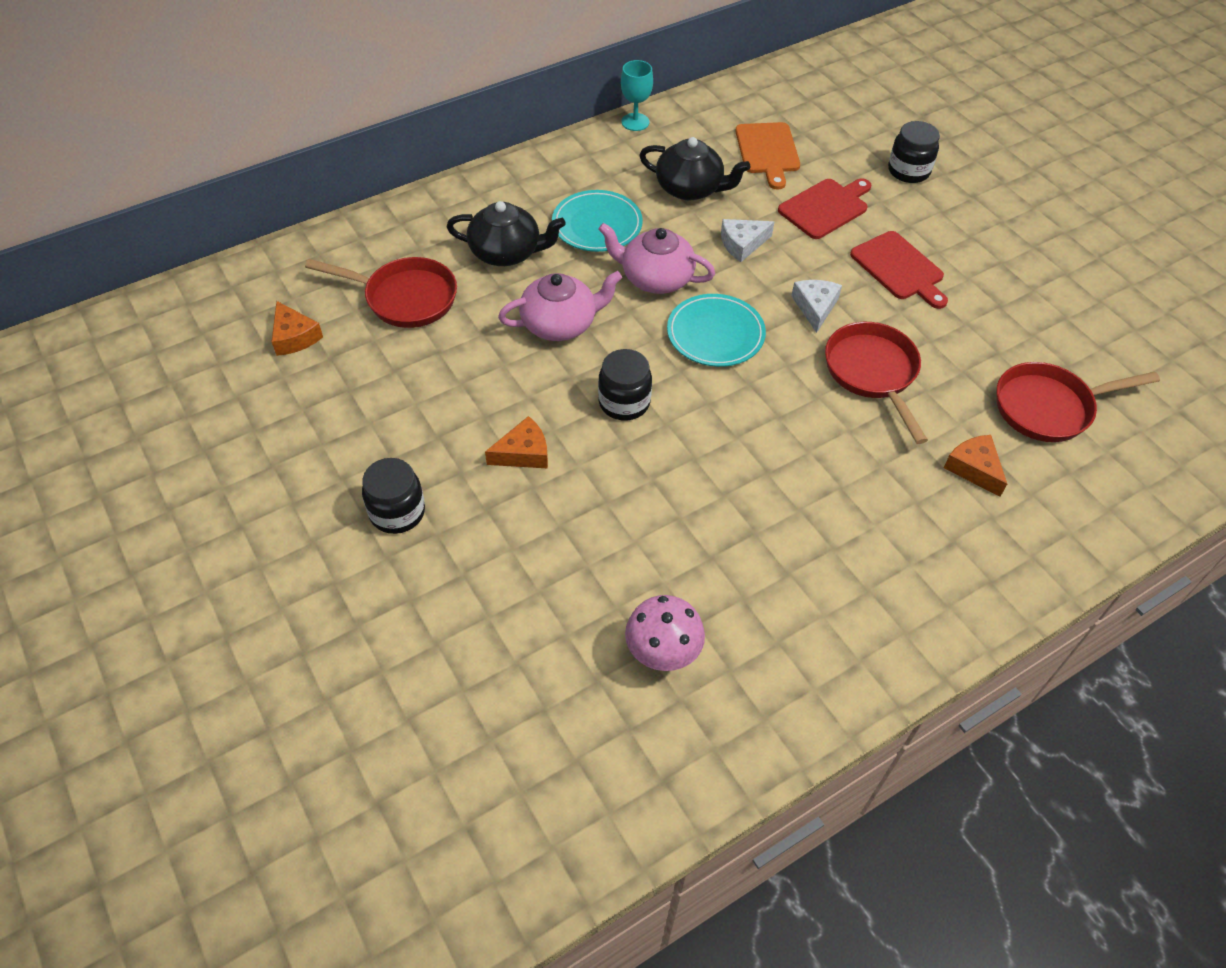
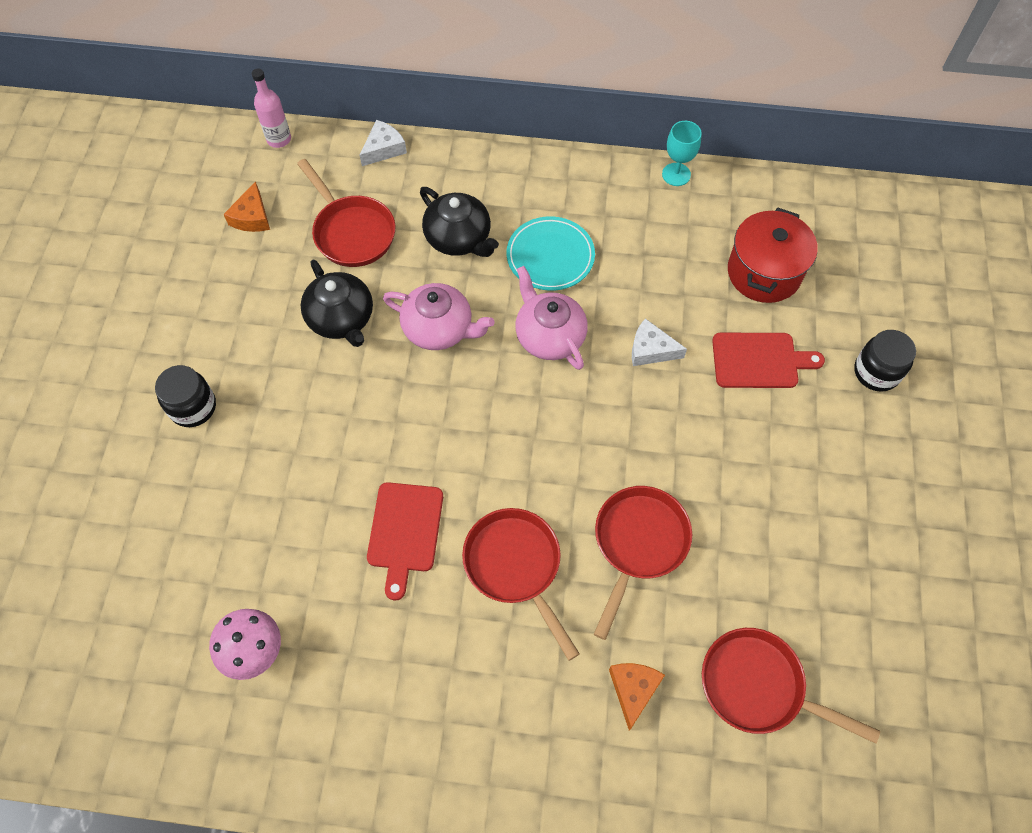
camera: 40 degrees right, 10 degrees up
orange cheese [485,416,548,469] -> none
black jar [598,349,652,421] -> none
black teapot [639,137,750,200] -> black teapot moved to [301,260,373,347]
turquoise plate [667,294,766,367] -> none
orange cutting board [735,122,800,190] -> red pot [728,207,818,303]
white cheese [791,280,842,333] -> white cheese moved to [359,120,407,166]
red cutting board [850,231,948,309] -> red cutting board moved to [367,482,443,601]
none -> pink bottle [252,69,291,148]
none -> red pan [462,508,580,661]

